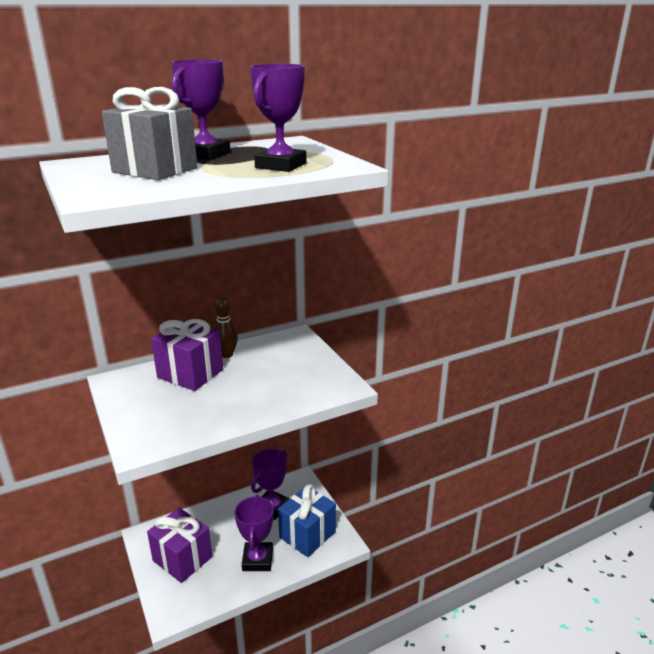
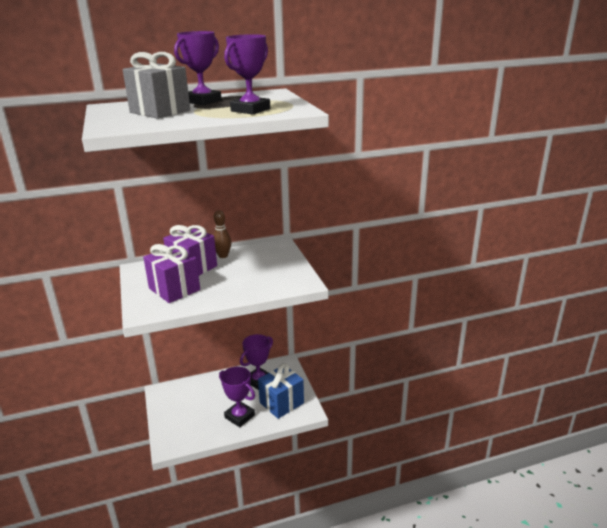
camera: 10 degrees right, 0 degrees up
purple gift [147,508,212,583] -> purple gift moved to [143,244,200,303]
purple trophy [235,495,274,571] -> purple trophy turned 60 degrees counterclockwise [219,366,255,427]

